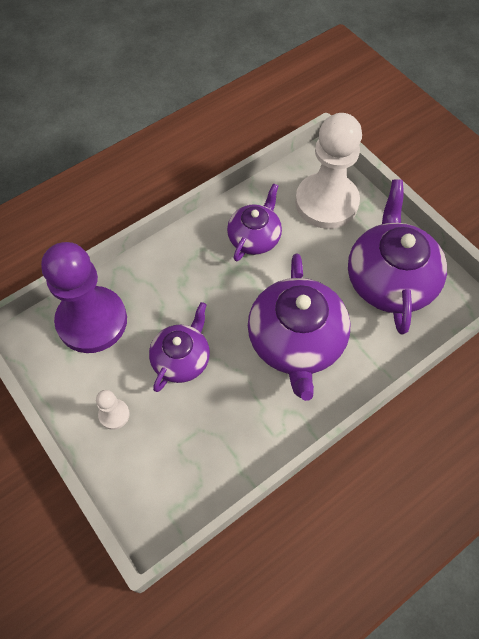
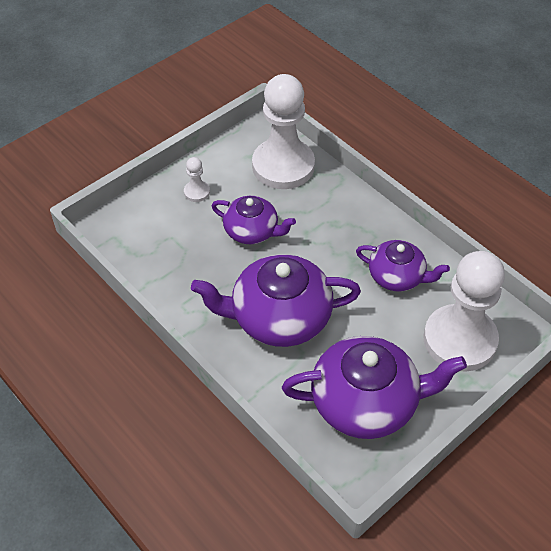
camera: 85 degrees right, 10 degrees down
purple pawn [41,242,127,353] -> white pawn [252,74,315,189]

